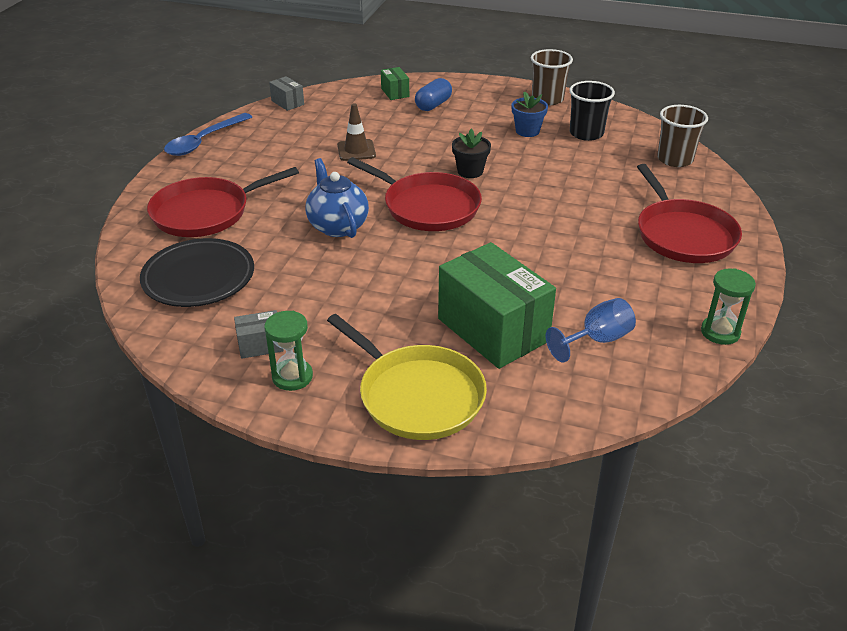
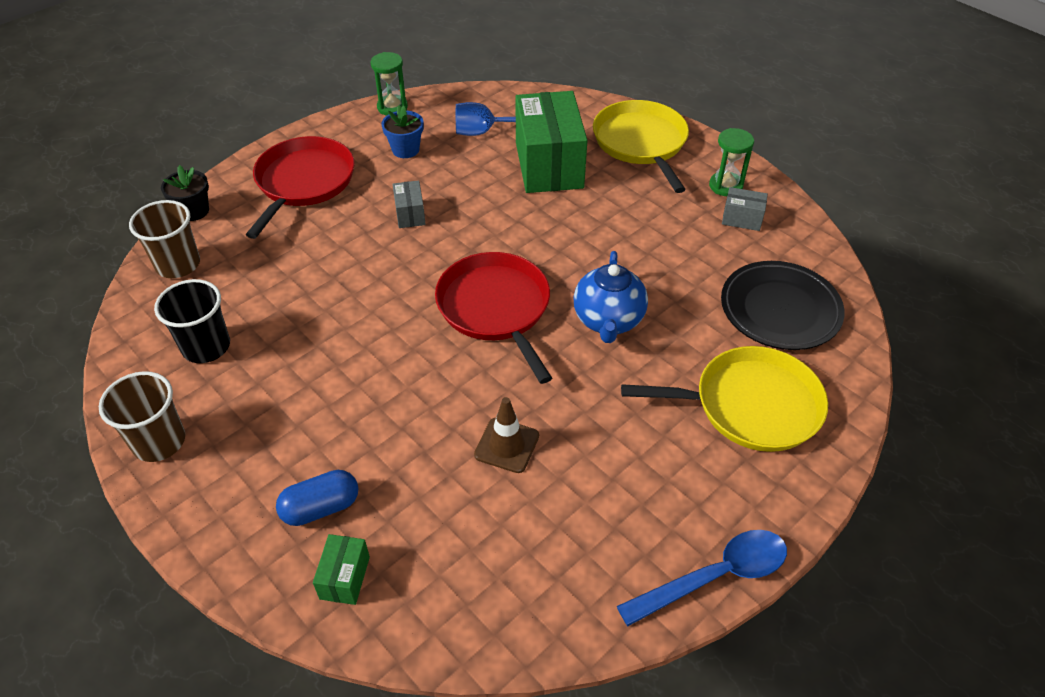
camera: 150 degrees left, 10 degrees up
red pan [147,167,299,237] -> yellow pan [621,346,828,452]
grey box [269,76,304,111] -> grey box moved to [393,181,426,228]
black flower pot [452,128,491,178] -> black flower pot moved to [161,165,209,221]
blue flower pot [512,92,548,137] -> blue flower pot moved to [381,105,424,158]

